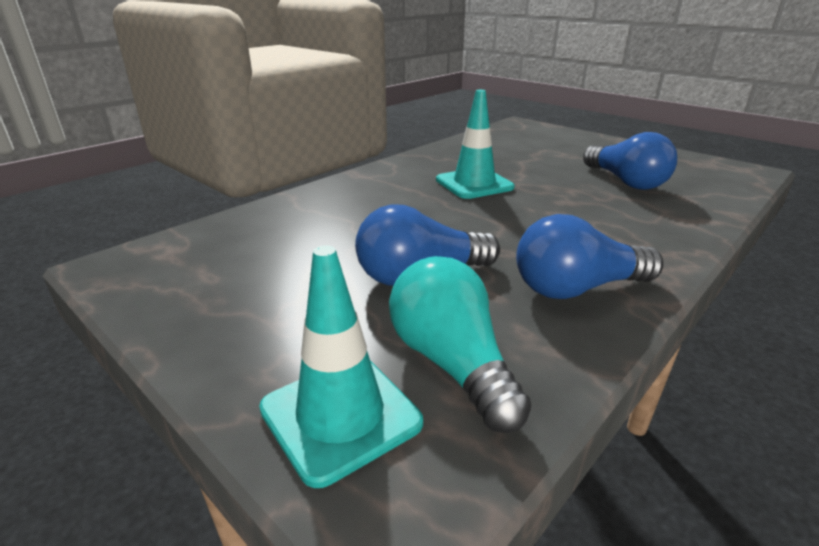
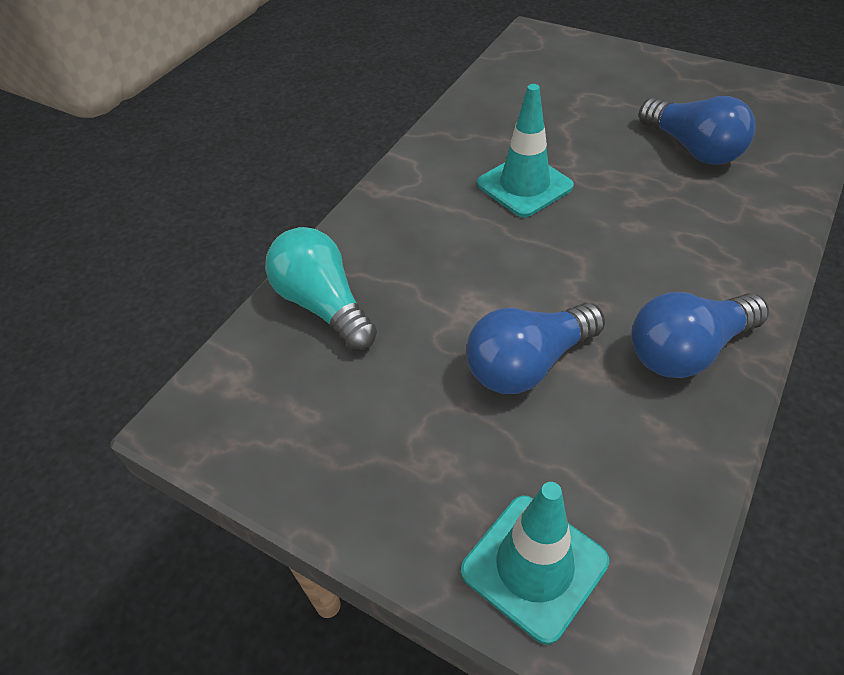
camera: 10 degrees left, 20 degrees up
turquoise light bulb [389,256,532,433] -> turquoise light bulb moved to [265,227,377,351]

